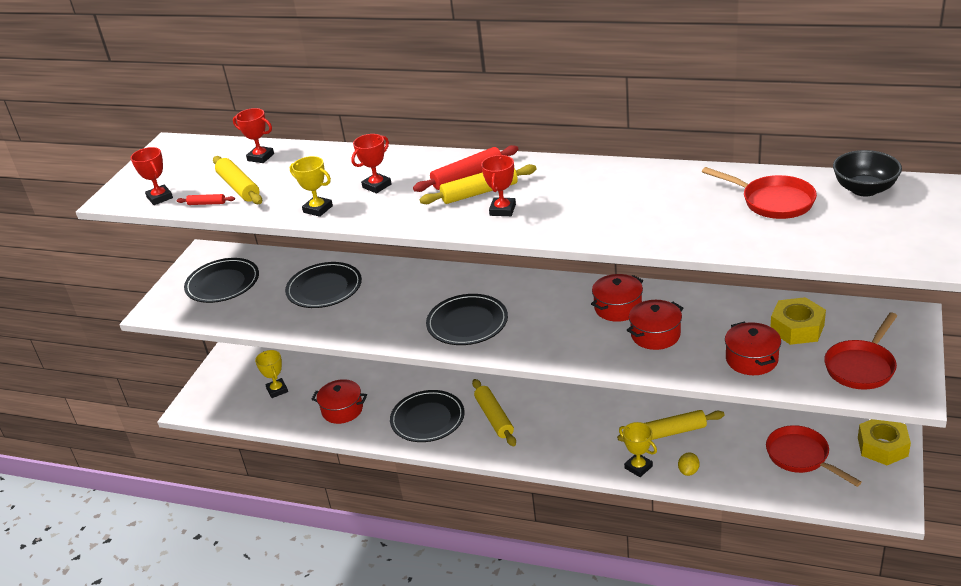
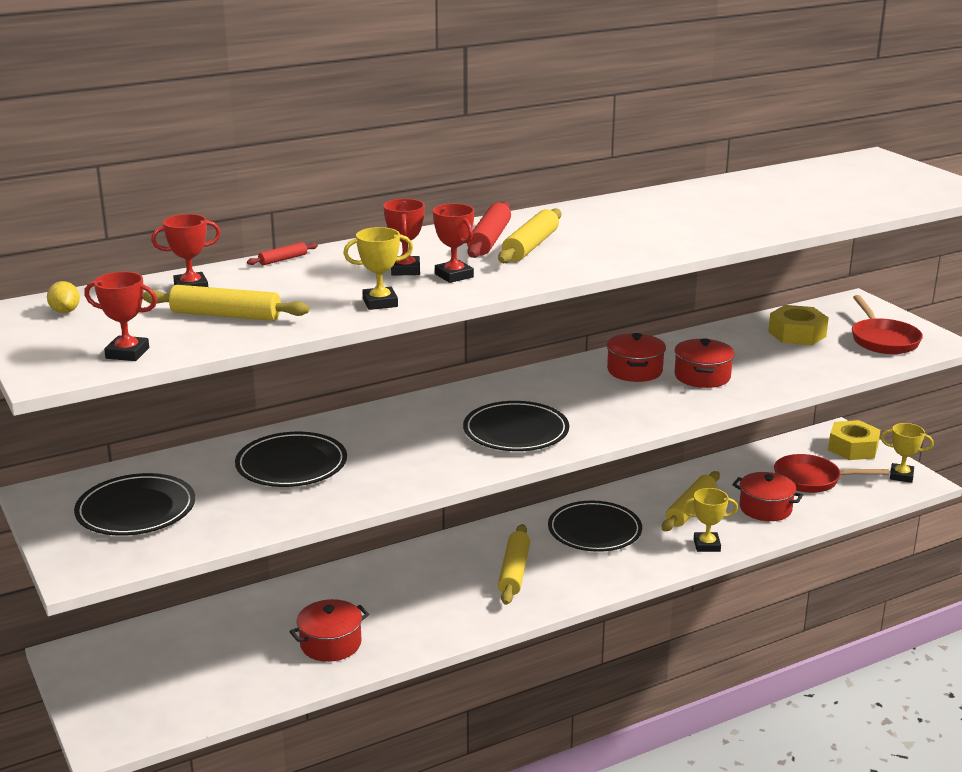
camera: 50 degrees left, 10 degrees down
red rolling pin [177,194,235,205] -> red rolling pin moved to [247,242,318,265]
yellow trophy [255,350,288,398] -> yellow trophy moved to [881,423,934,483]
black plate [390,390,465,442] -> black plate moved to [548,500,642,552]
yellow rolling pin [472,379,516,446] -> yellow rolling pin turned 75 degrees clockwise [498,524,530,605]
red trophy [481,155,516,216] -> red trophy moved to [433,204,474,283]
yellow lemon [678,452,699,476] -> yellow lemon moved to [47,281,80,313]
red pan [702,167,817,219] -> none
red pot [725,321,781,375] -> red pot moved to [732,472,803,521]
black bowl [833,150,902,197] -> none

